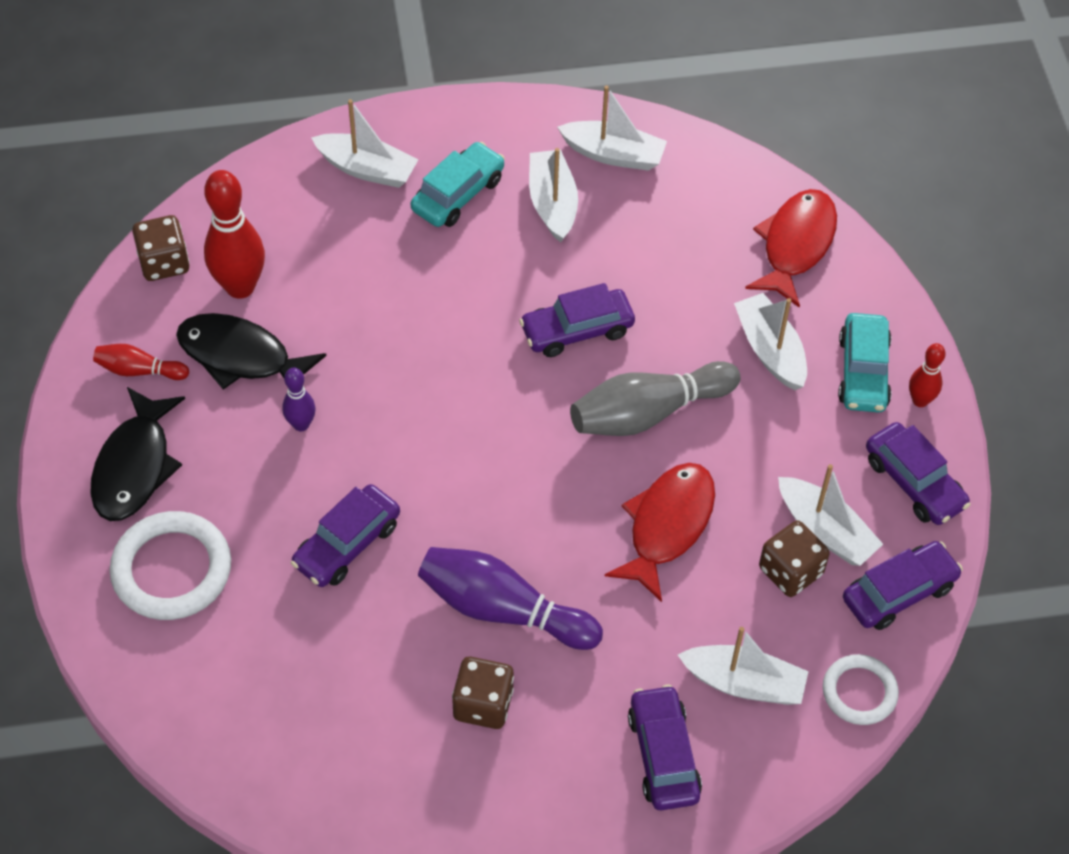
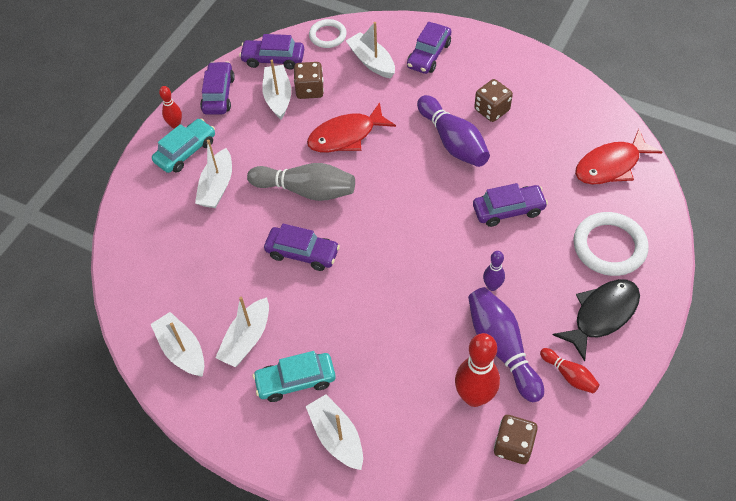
camera: 140 degrees left, 0 degrees up
black fish [176,313,326,390] -> purple bowling pin [468,287,544,402]
red fish [745,189,837,308] -> red fish moved to [575,129,662,184]

